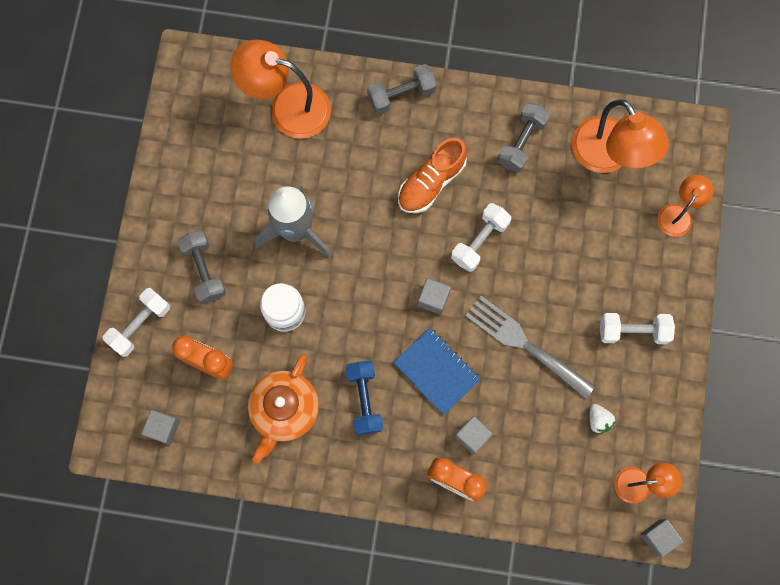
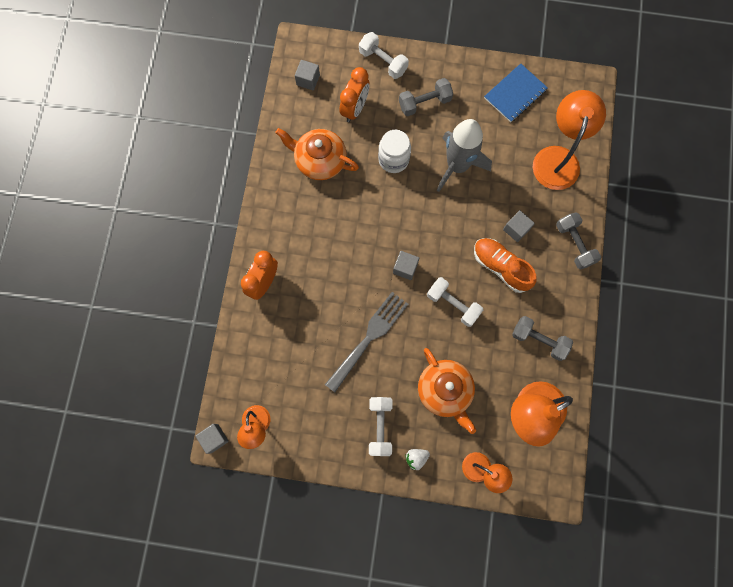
camera: 90 degrees right, 0 degrees up
blue dumbbell [345,361,383,435] -> none
blue notebook [393,328,481,415] -> blue notebook moved to [484,63,548,122]
grey cube [455,416,493,455] -> grey cube moved to [503,210,535,242]
white strawberry [590,404,615,434] -> white strawberry moved to [405,449,430,470]
none -> orange teapot [418,348,476,434]

